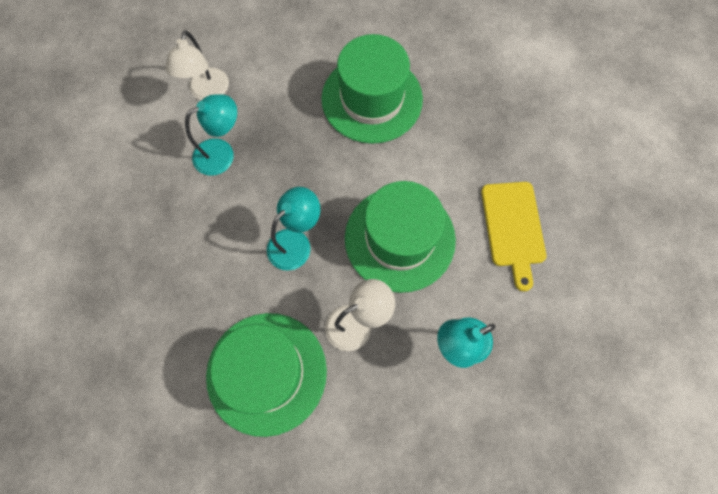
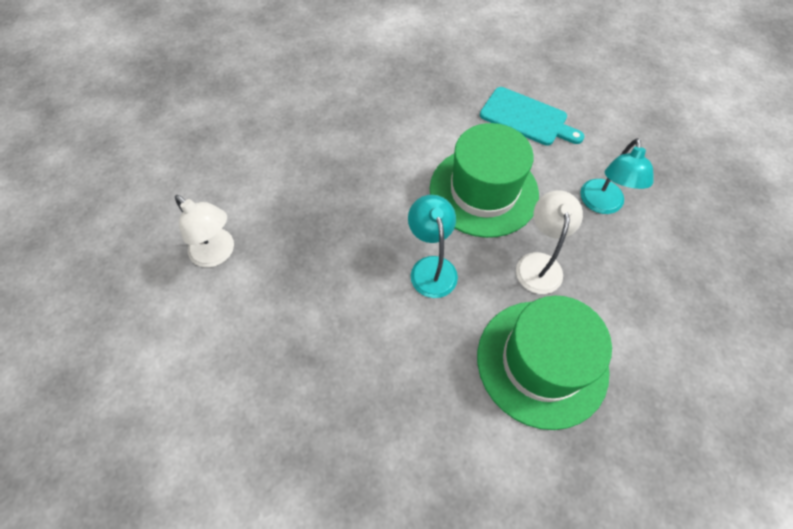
camera: 55 degrees left, 10 degrees down
turquoise lamp [185,94,237,176] -> none
green hat [321,34,423,144] -> none
yellow cutting board [481,182,546,291] -> turquoise cutting board [480,87,584,146]

